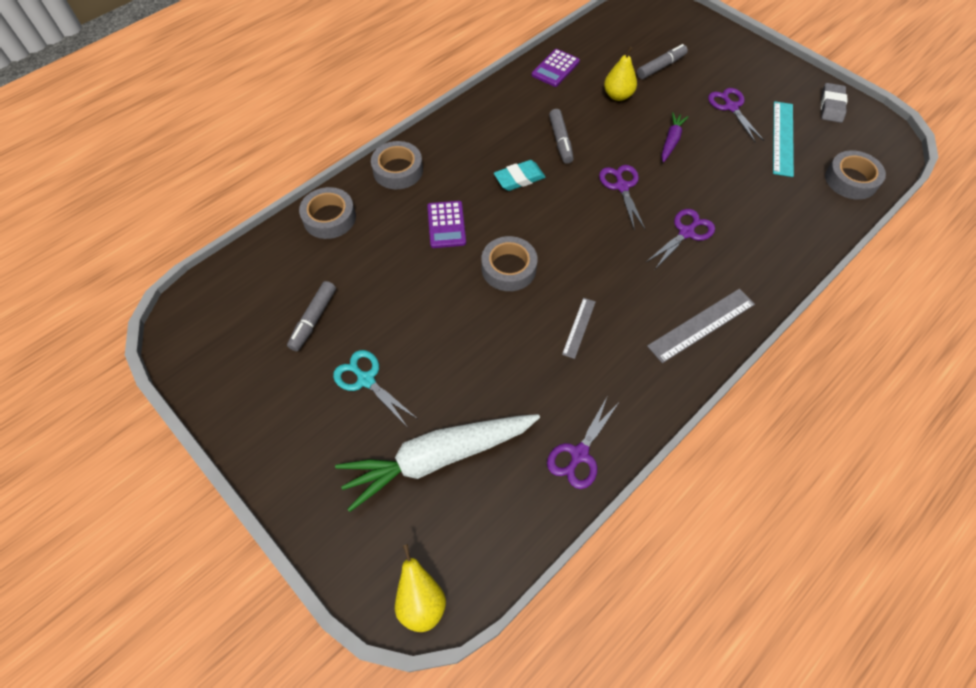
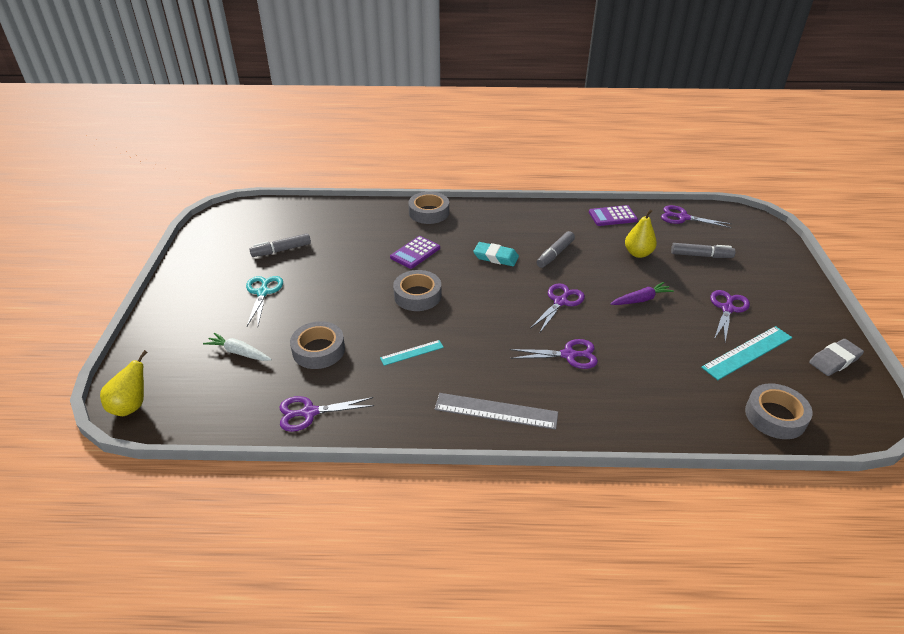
camera: 45 degrees right, 20 degrees down
grey tape [299,187,356,239] -> grey tape moved to [290,321,345,369]
white carrot [335,414,540,512] -> white carrot [203,333,272,361], size x0.46
grey ruler [562,298,596,359] -> turquoise ruler [380,340,444,366]
none -> purple scissors [661,205,732,228]

